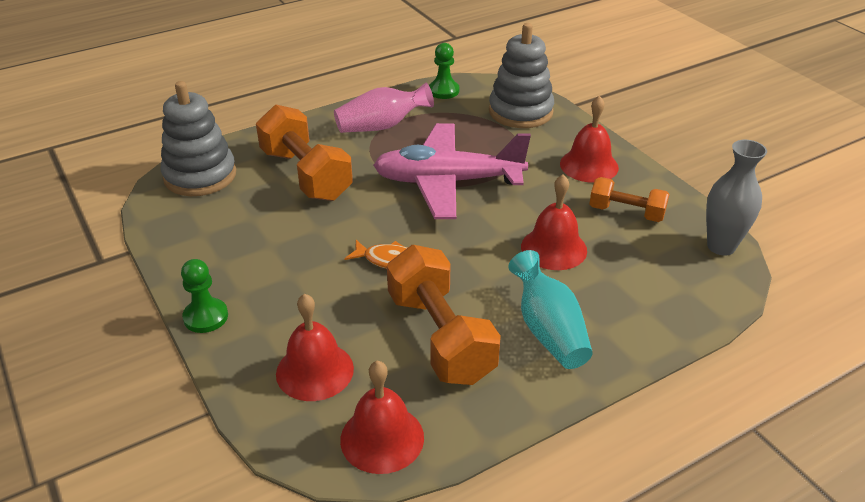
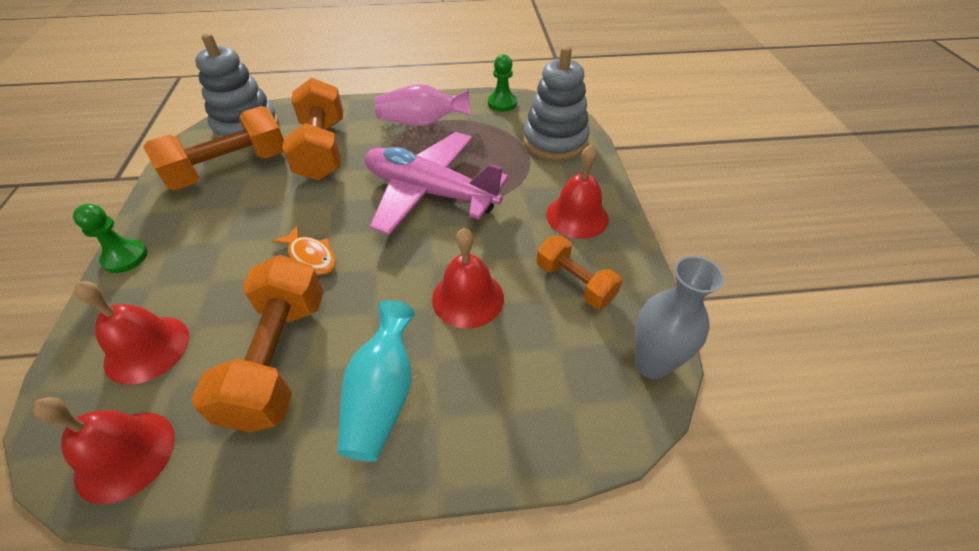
camera: 25 degrees right, 10 degrees up
none -> orange dumbbell [143,106,284,190]

